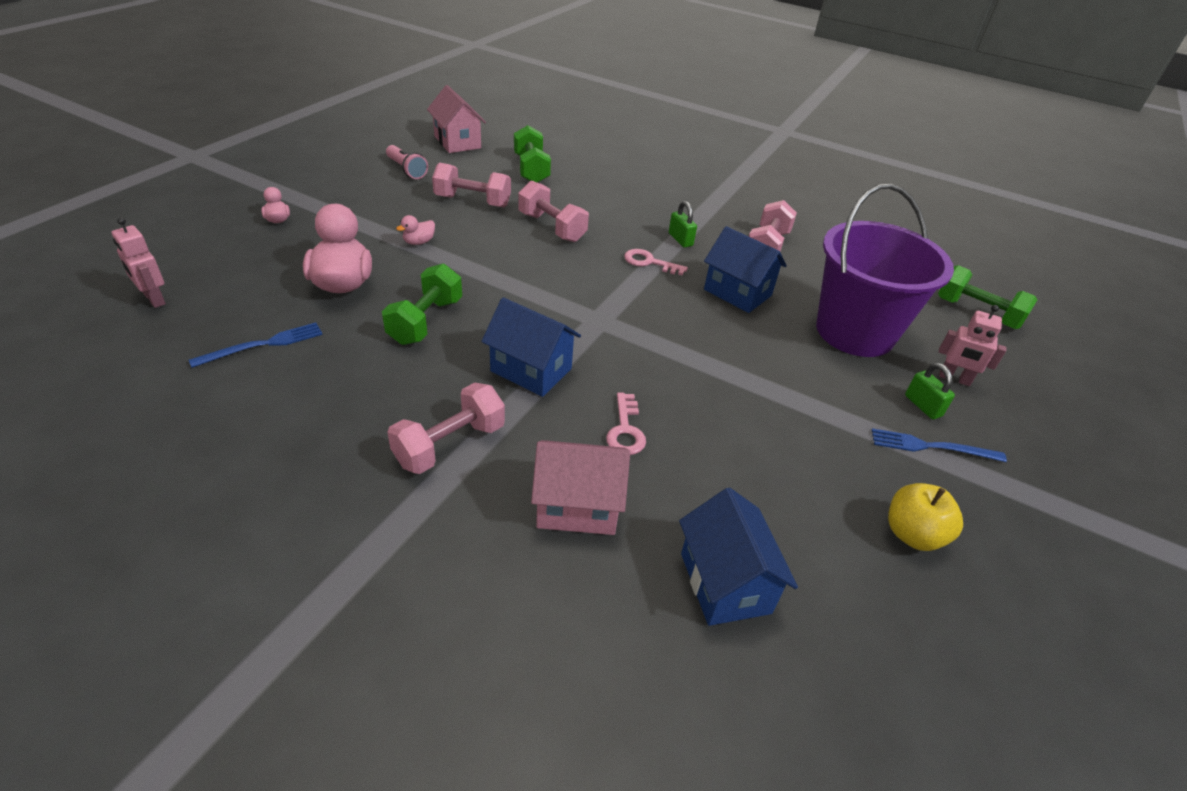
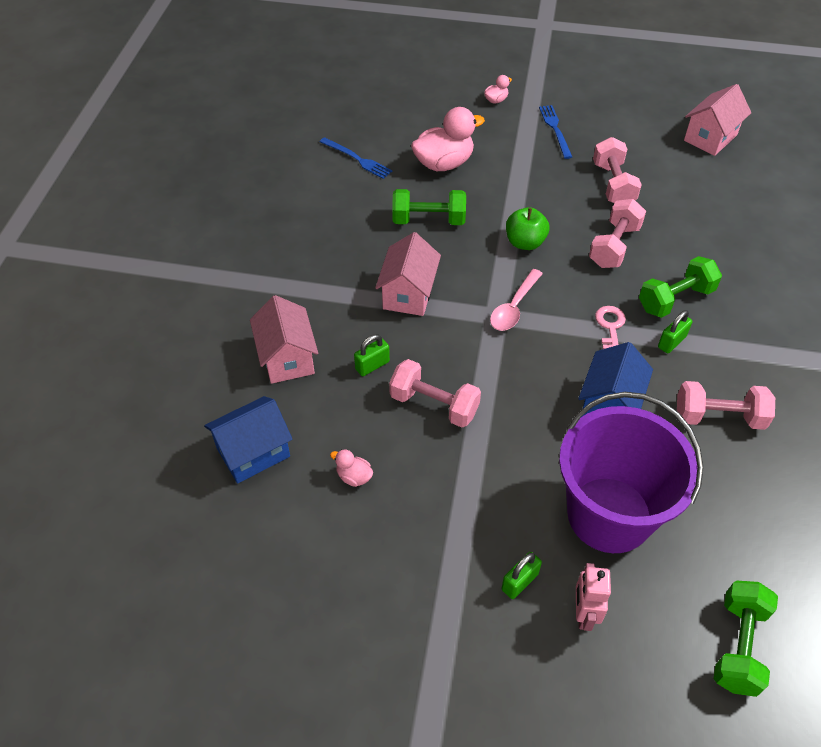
camera: 75 degrees right, 10 degrees up
pink robot [112,217,166,308] -> none
pink flashlight [386,145,428,179] -> none
pink dumbbell [387,382,505,474] -> pink dumbbell moved to [389,359,481,427]
pink duck [396,215,435,245] -> pink duck moved to [330,449,373,487]
blue house [481,297,581,397] -> pink house [375,232,441,316]
green dumbbell [514,125,551,183] -> green dumbbell moved to [639,256,722,318]
pink key [606,392,646,455] -> green padlock [354,334,390,376]
blue fork [872,428,1007,462] -> blue fork moved to [539,105,572,159]
yellow apple [888,483,963,551] -> none
none -> pink spoon [490,269,543,331]
none -> green apple [506,207,549,250]

